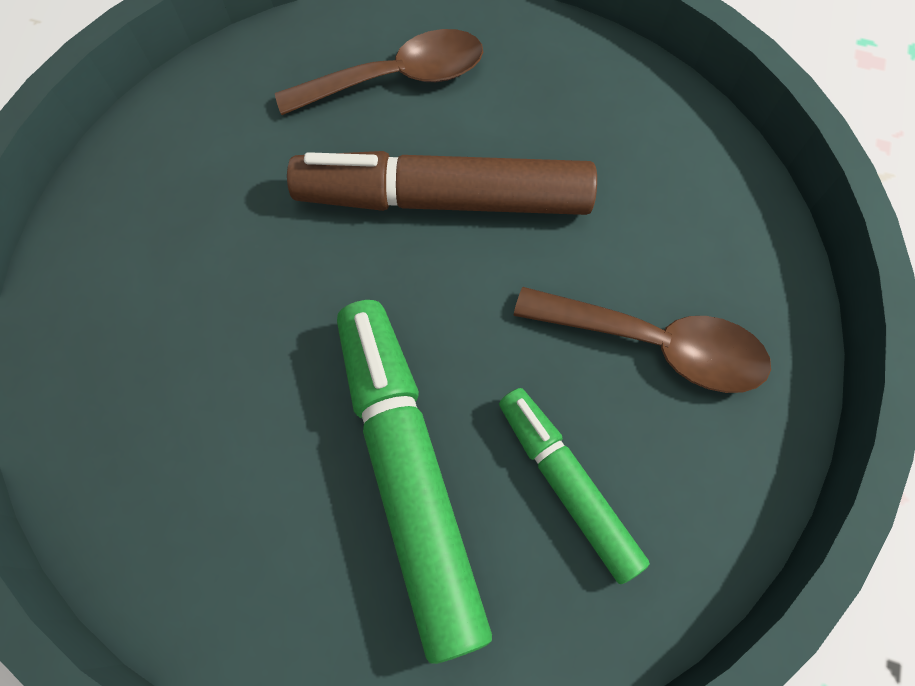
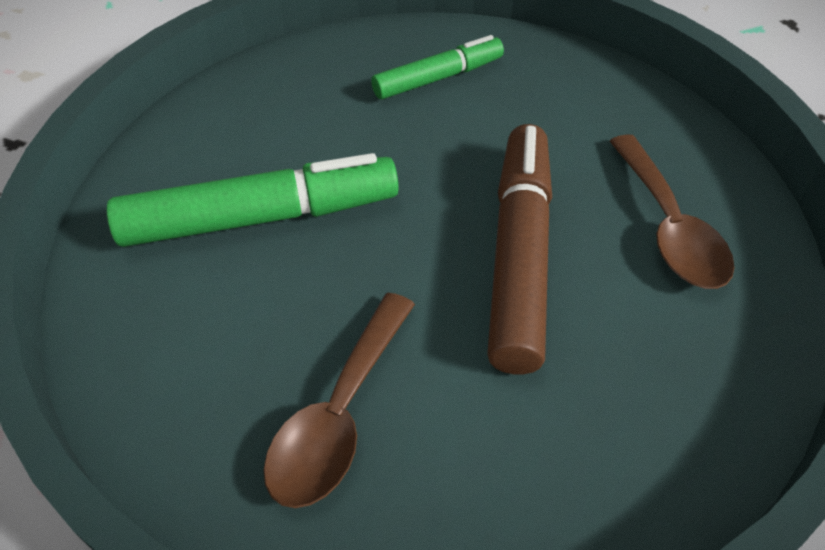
camera: 95 degrees right, 15 degrees down
green marker [499,388,650,584] -> green marker moved to [371,35,504,99]

